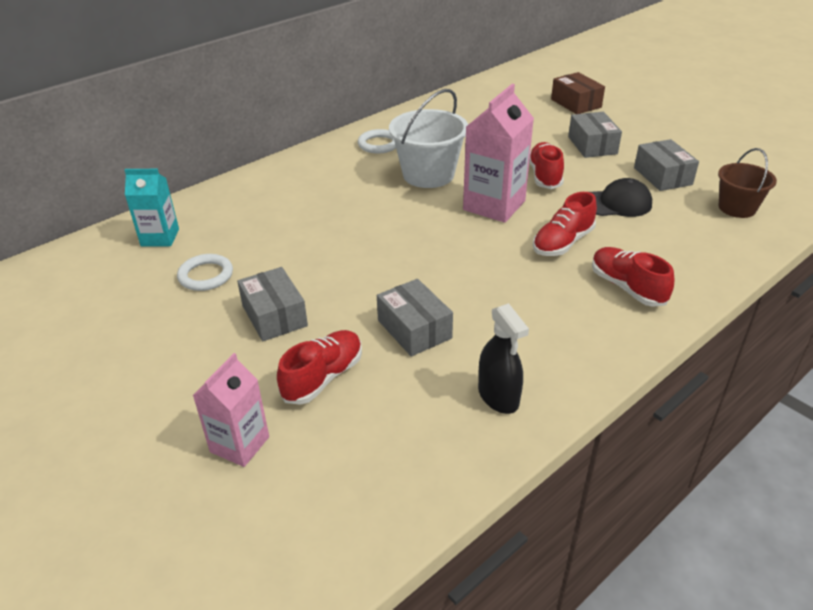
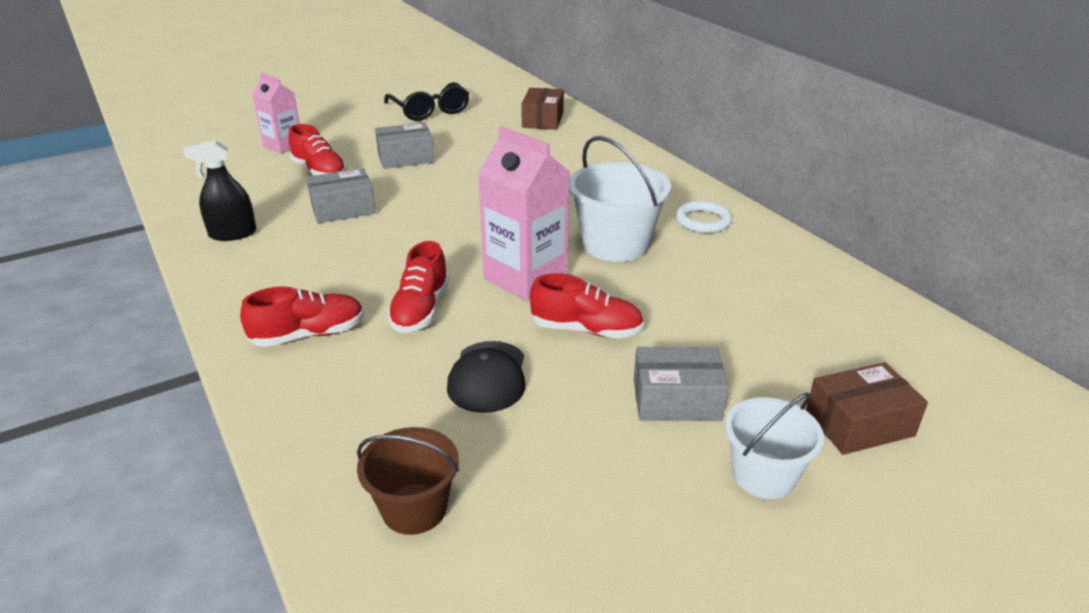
camera: 100 degrees right, 5 degrees down
turquoise carton [124,169,179,246] -> brown box [521,88,564,130]
white ring [177,254,233,291] -> none
red shoe [533,192,597,256] -> red shoe turned 135 degrees counterclockwise [387,241,449,333]
grey box [634,139,699,191] -> none
none -> black glasses [384,82,469,121]
none -> white bucket [725,393,824,499]

